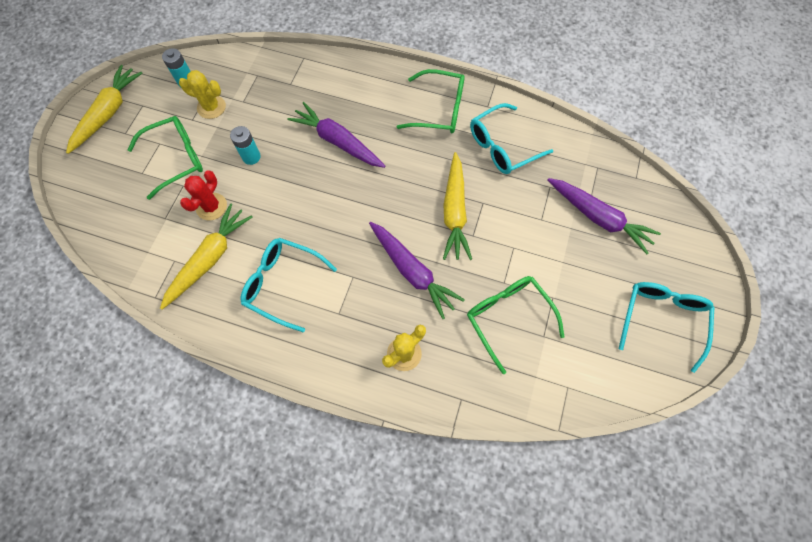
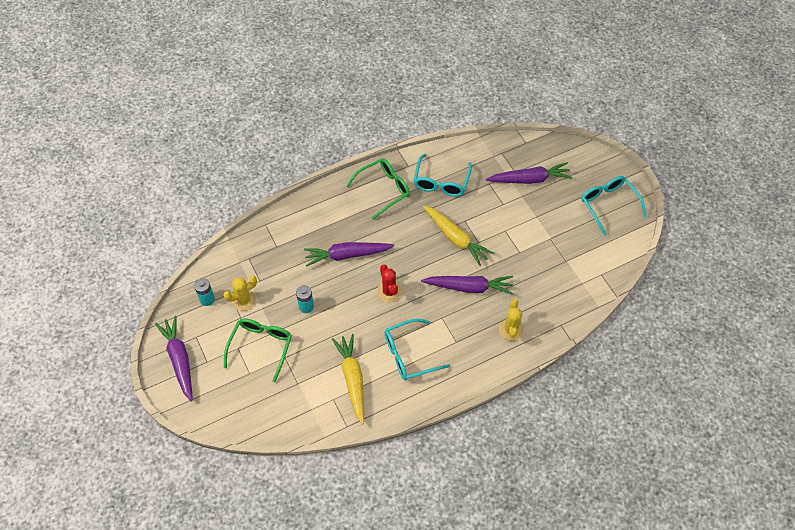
camera: 45 degrees left, 10 degrees down
yellow carrot [66,65,143,154] -> purple carrot [155,316,193,402]
red cactus [180,170,227,220] -> red cactus moved to [377,264,401,302]
green glasses [467,276,564,374] -> none

